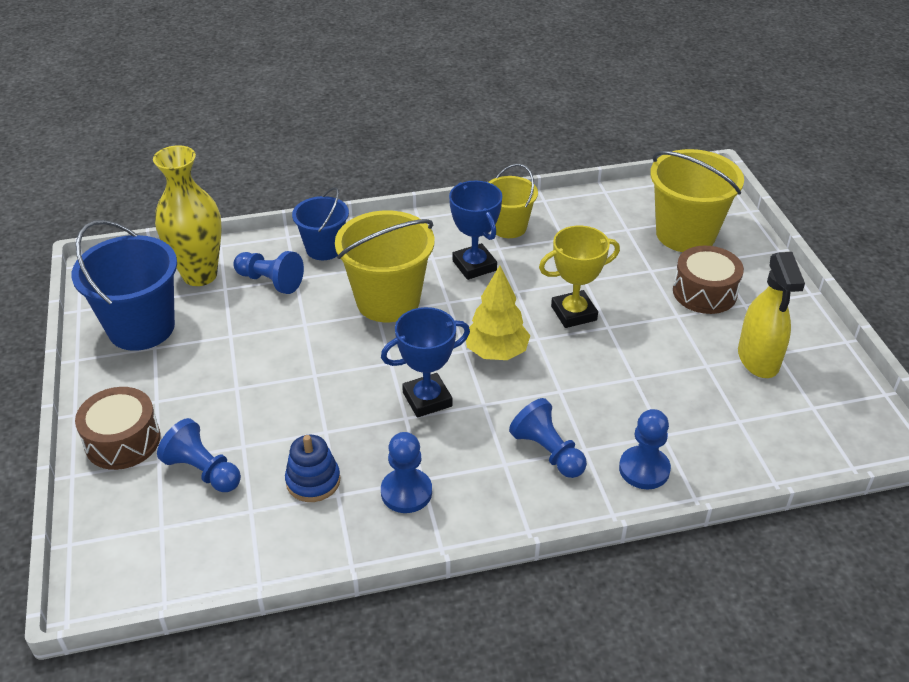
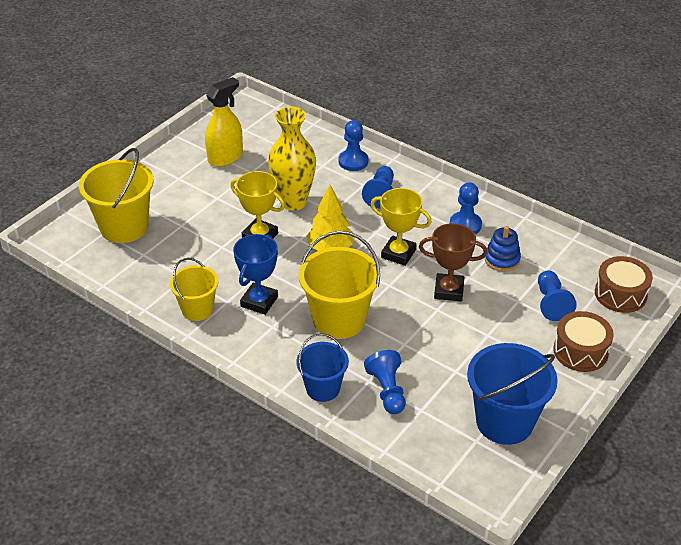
camera: 130 degrees left, 0 degrees up
yellow vase [153,145,222,286] -> yellow vase moved to [268,107,316,211]
blue trophy [381,307,470,418] -> yellow trophy [371,188,432,266]
brown drum [673,246,744,314] -> brown drum moved to [595,256,653,313]
none -> brown trophy [419,223,488,301]

